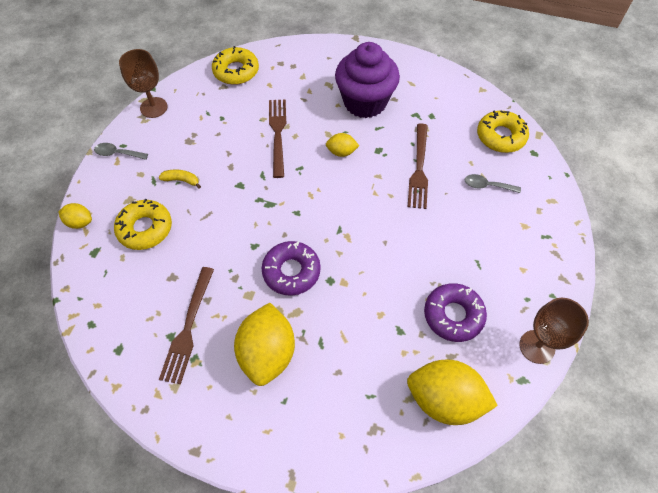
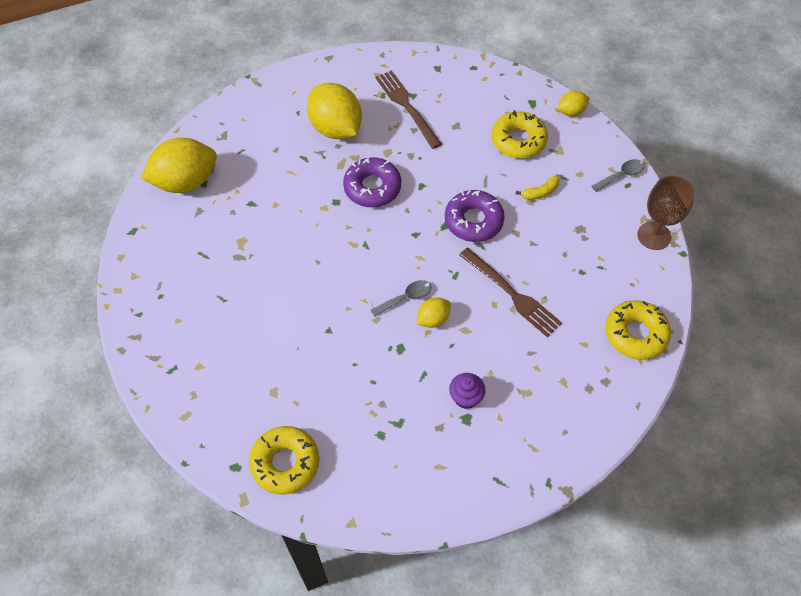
camera: 140 degrees right, 0 degrees up
purple cupcake [335,42,400,118] -> purple cupcake [449,373,485,409], size x0.42
brown fork [408,123,428,209] -> none
purple donut [424,283,487,342] -> purple donut moved to [445,190,505,242]
grey spoon [464,174,521,193] -> grey spoon moved to [371,280,431,317]
brown goblet [519,298,589,364] -> none

